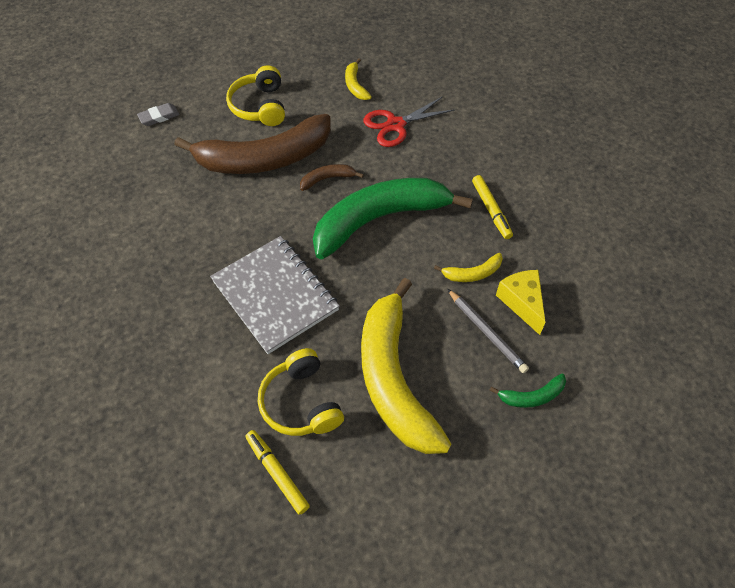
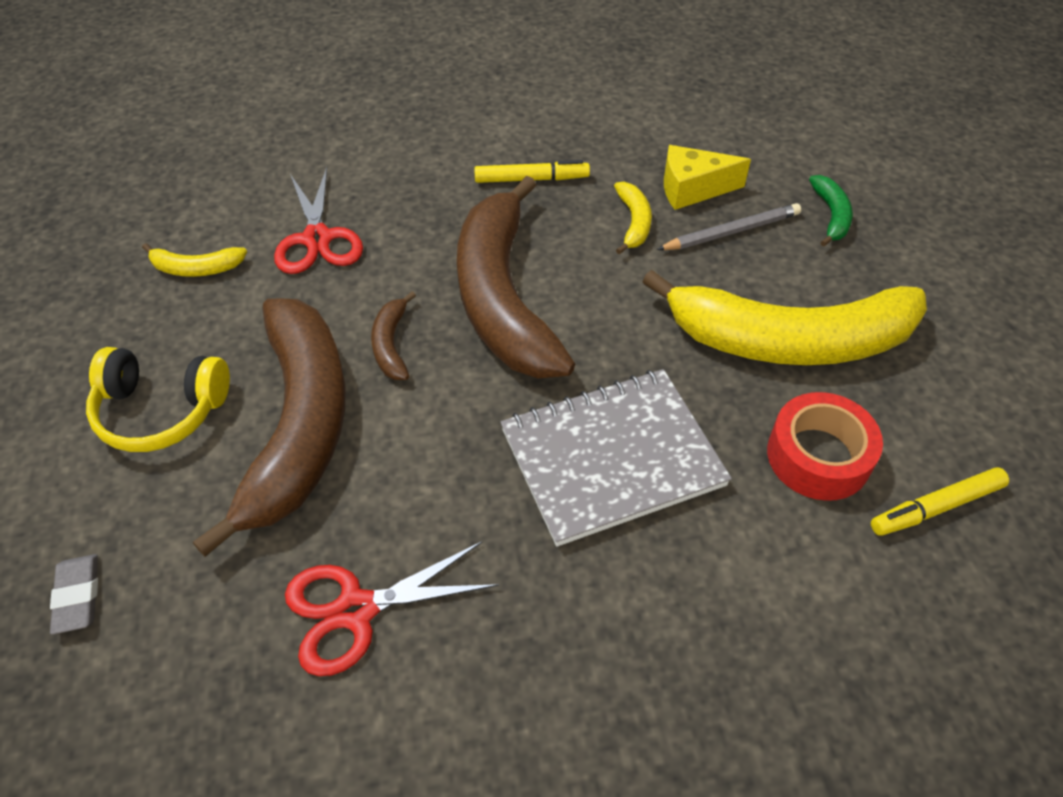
camera: 75 degrees left, 5 degrees down
yellow headphones [258,348,344,436] -> red tape [767,392,883,501]
green banana [313,178,473,259] -> brown banana [457,176,575,378]
none -> red scissors [285,542,499,676]

